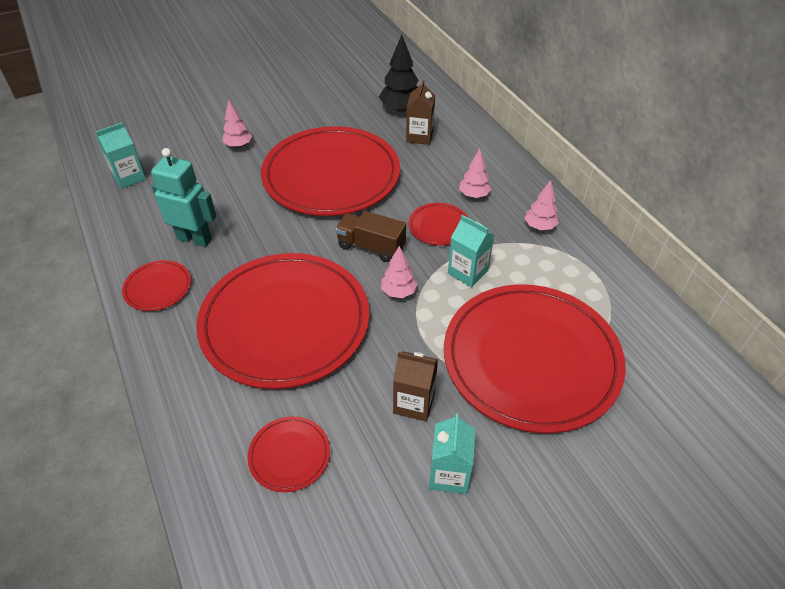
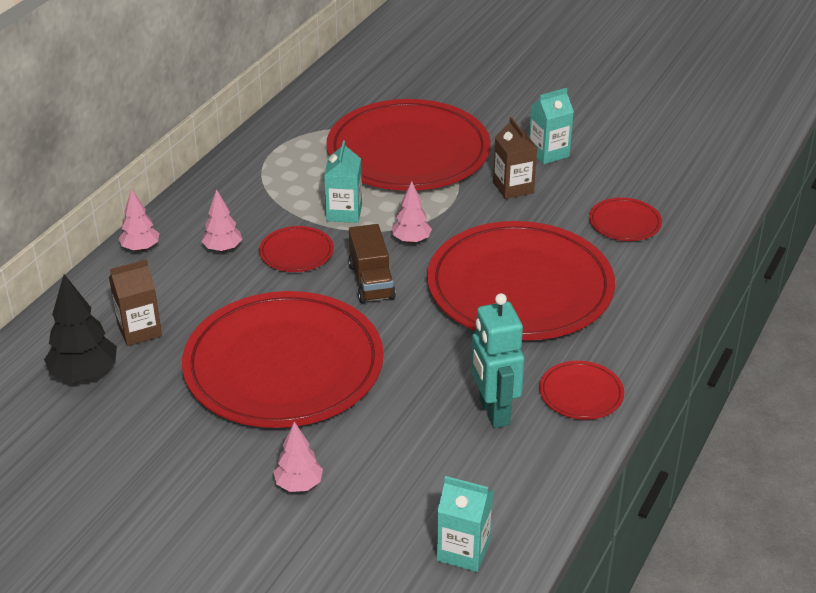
camera: 125 degrees left, 10 degrees down
pink tree [525,180,558,230] -> pink tree moved to [118,189,159,252]

